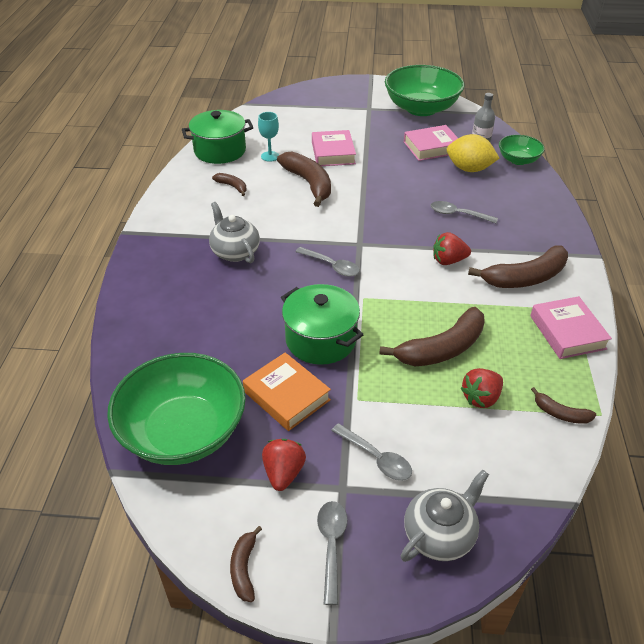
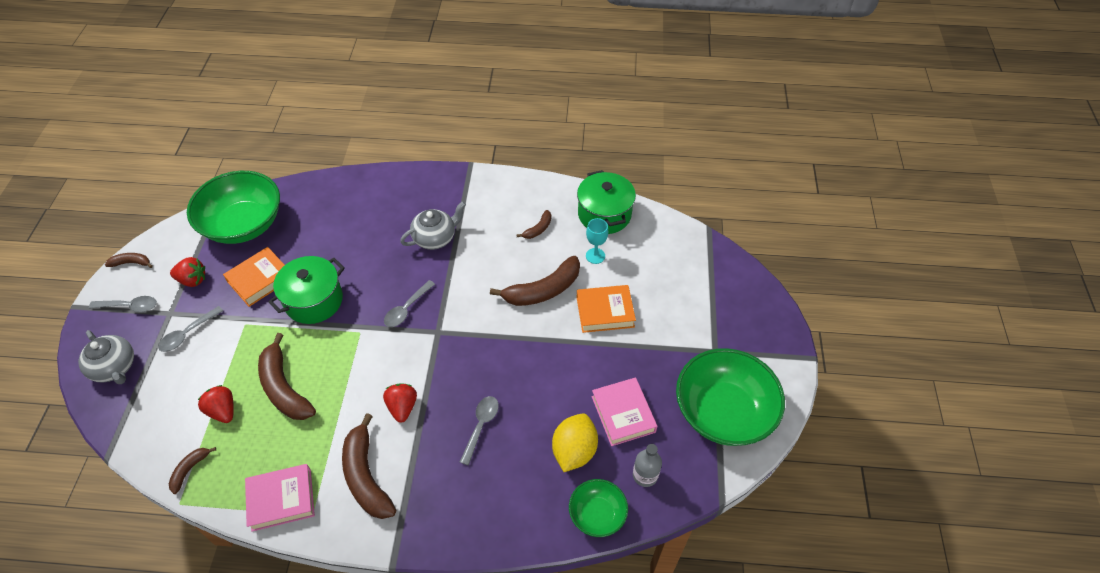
camera: 90 degrees right, 10 degrees up
pink book [312,130,356,166] -> orange book [577,285,636,333]

